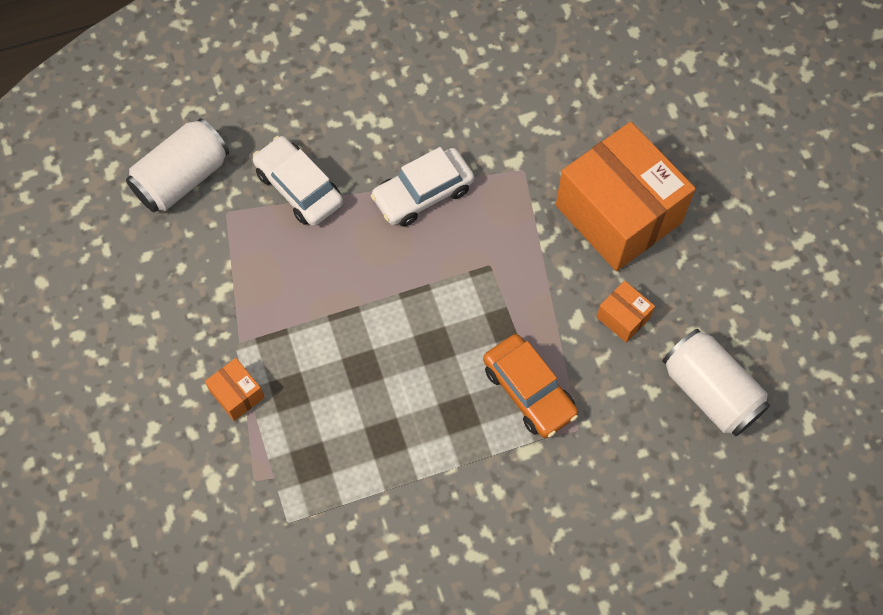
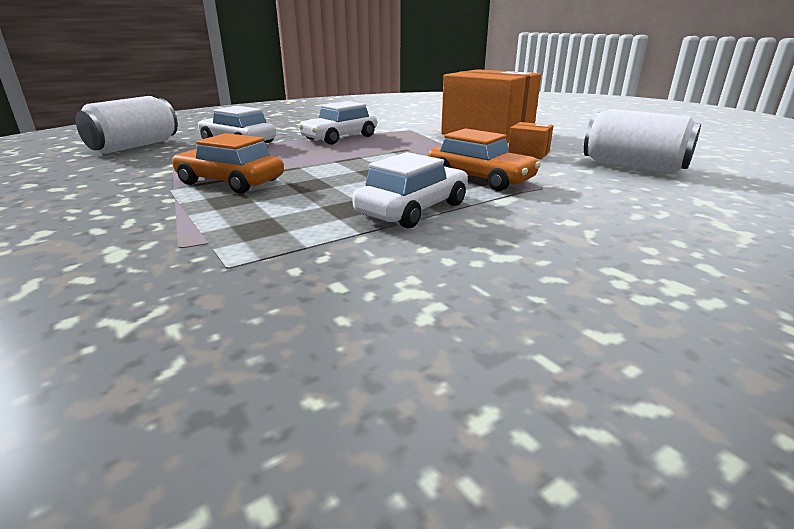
camera: 15 degrees left, 40 degrees down
orange box [205,358,265,421] -> none
none -> orange car [172,133,284,194]
none -> white car [352,152,468,228]

